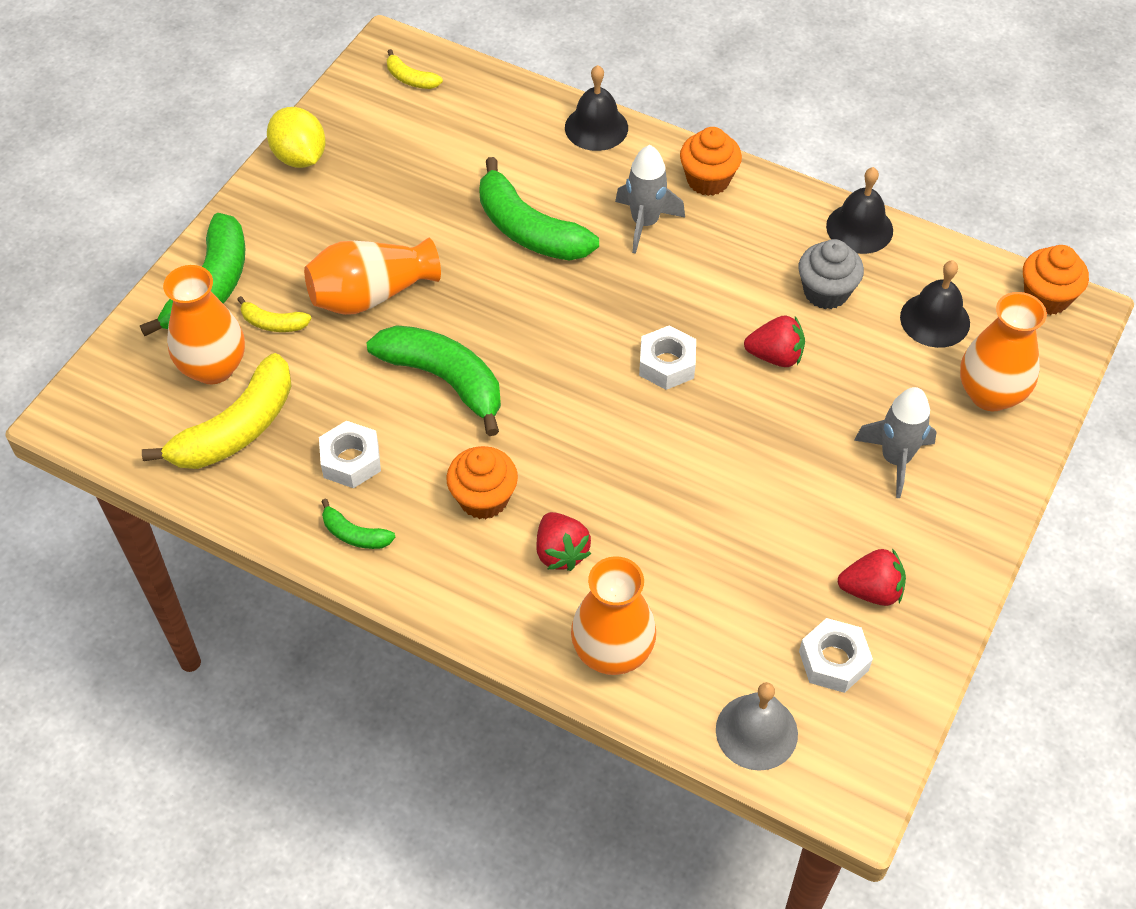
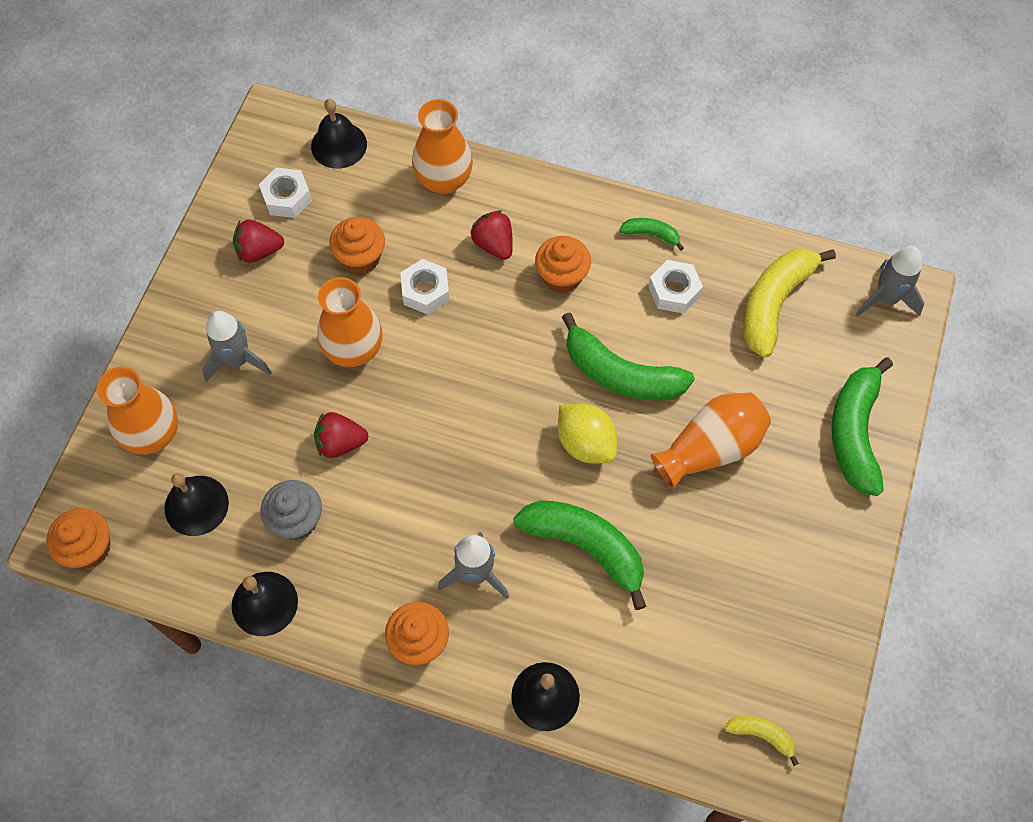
camera: 170 degrees right, 10 degrees up
orange vase [163,265,245,384] -> orange vase moved to [317,277,383,367]
yellow banana [237,296,312,332] -> none
yellow lemon [267,107,326,168] -> yellow lemon moved to [558,404,617,464]
white nut [639,325,696,390] -> white nut moved to [400,259,450,314]
grey bell [716,682,798,771] -> black bell [311,99,367,169]
none -> orange cupcake [329,217,385,274]
none -> grey rocket [856,246,925,316]

